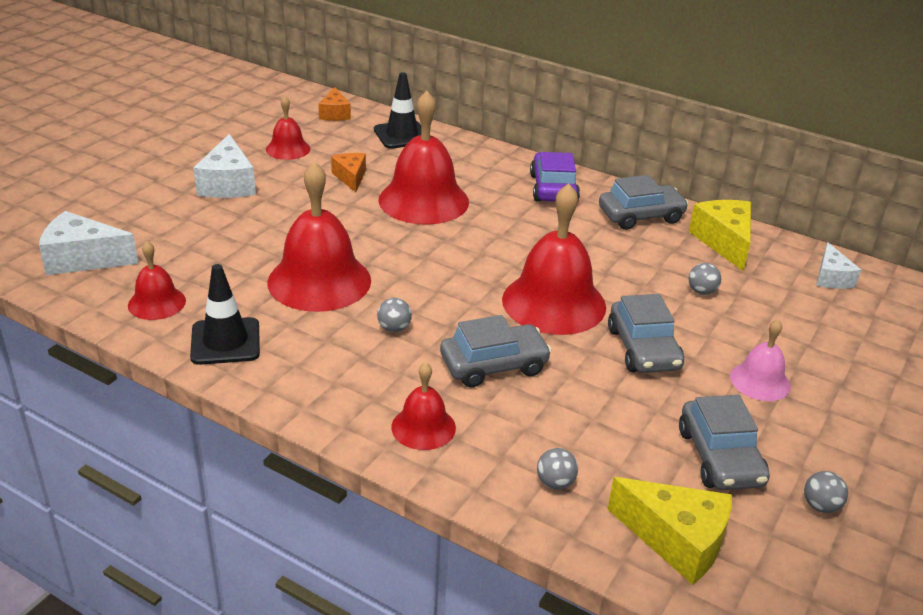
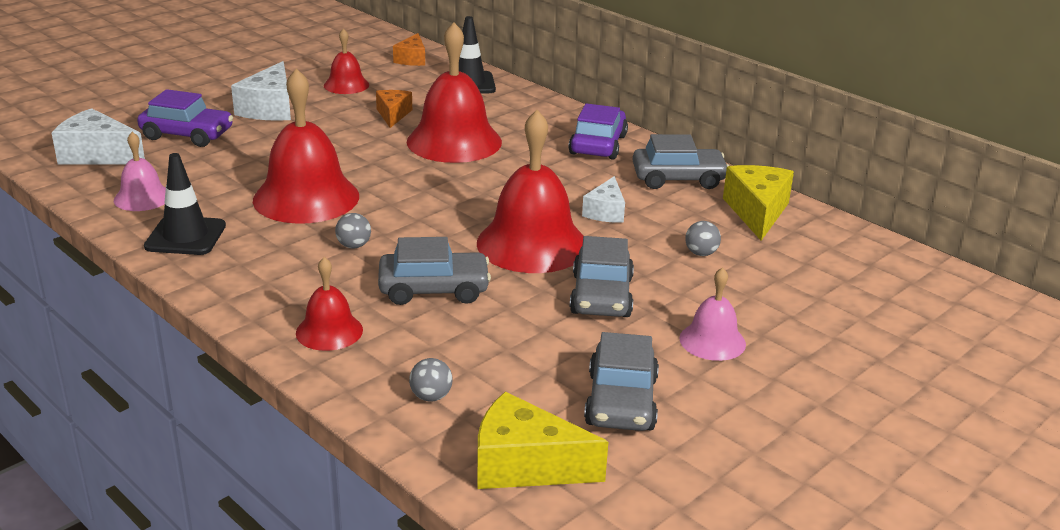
camera: 15 degrees right, 5 degrees down
red bell [128,241,186,320] -> pink bell [114,132,166,211]
yellow cheese [608,477,732,585] -> yellow cheese turned 150 degrees clockwise [477,392,608,489]
grey ball [804,471,848,513] -> none
white cheese [816,242,861,289] -> white cheese moved to [582,176,625,223]
none -> purple car [137,89,233,147]

